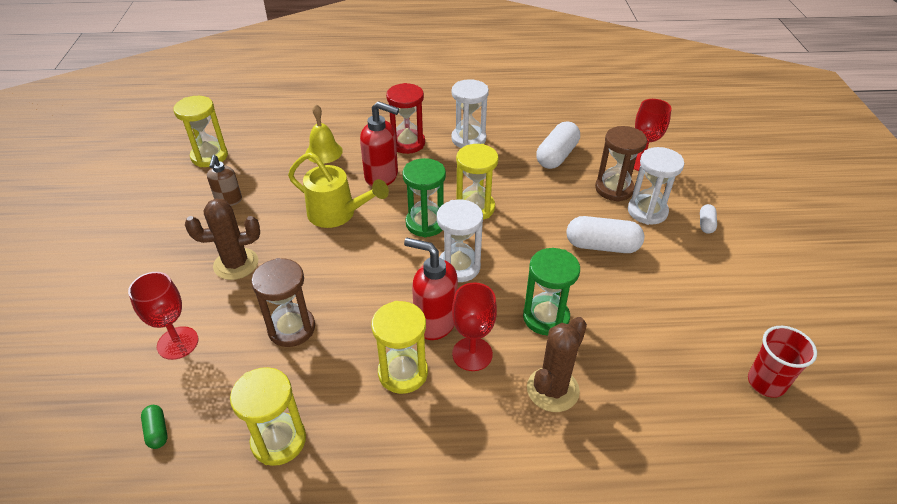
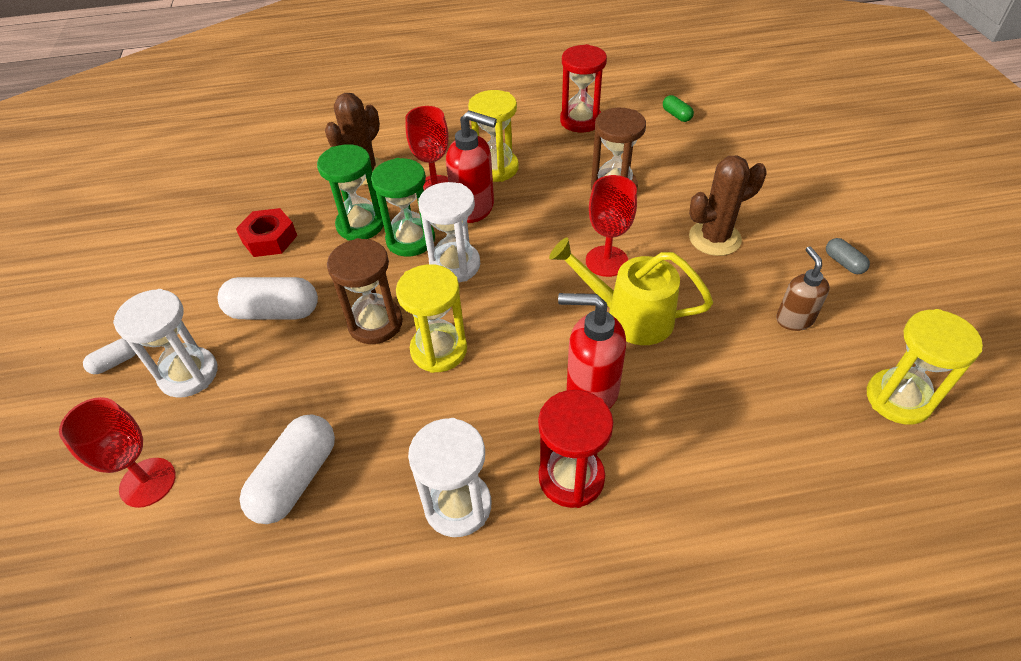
camera: 175 degrees right, 5 degrees up
red goblet [128,272,198,360] -> red goblet moved to [586,175,637,277]
yellow hourglass [230,367,306,466] -> red hourglass [560,44,607,132]
yellow bell [305,105,343,163] -> none
green hourglass [402,158,446,237] -> green hourglass moved to [371,158,435,257]
brown hourglass [595,126,647,202] -> brown hourglass moved to [327,238,403,344]
white capsule [700,204,717,233] -> white capsule turned 45 degrees clockwise [83,338,136,374]
red cup [748,326,817,398] -> none
none -> red nut [236,208,297,257]
none -> grey capsule [826,238,870,274]

